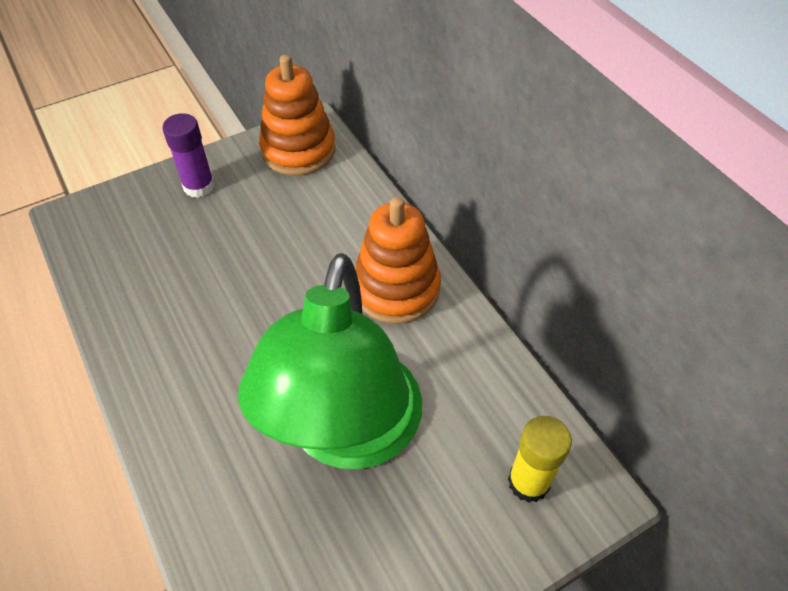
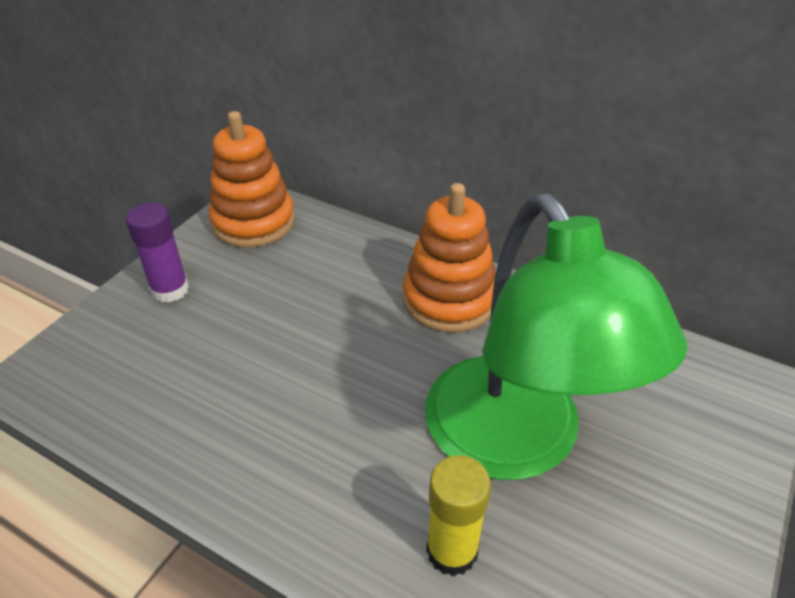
camera: 30 degrees left, 10 degrees down
yellow glue stick [508,416,572,503] -> yellow glue stick moved to [426,455,491,576]

